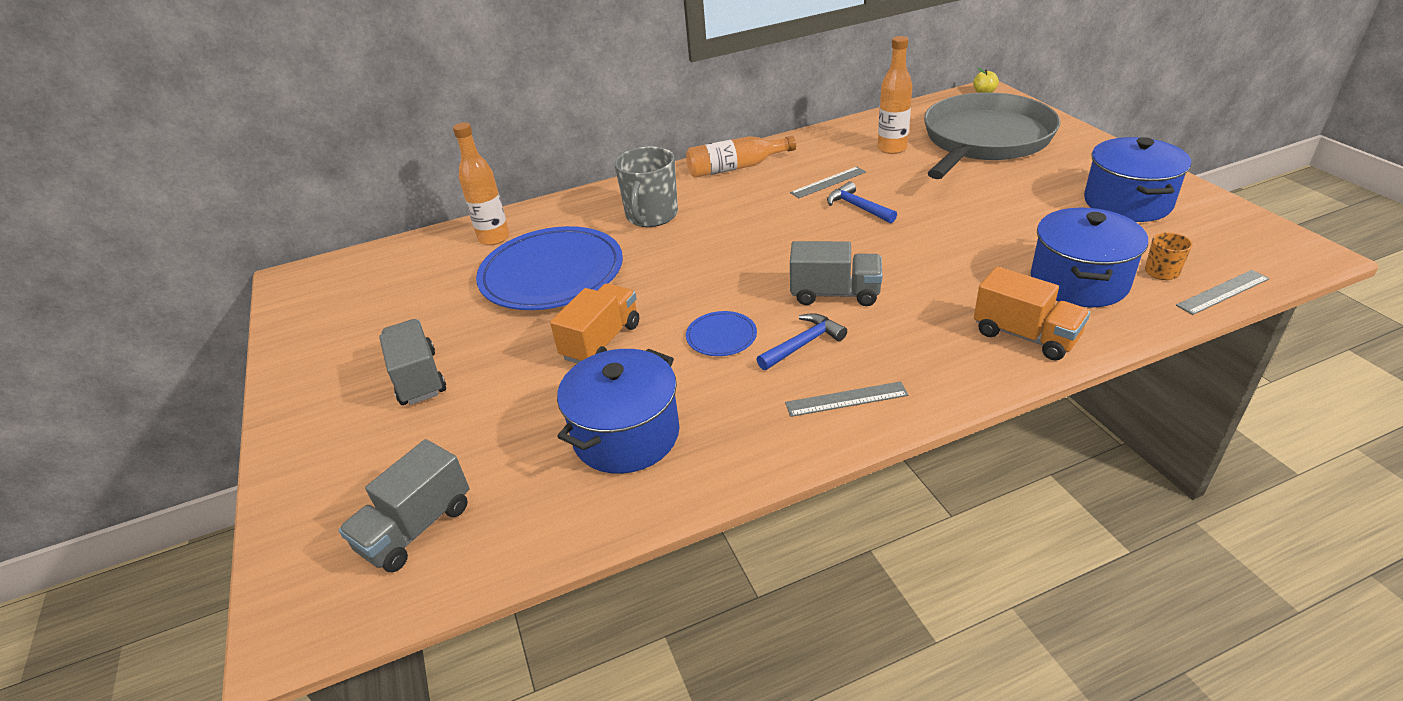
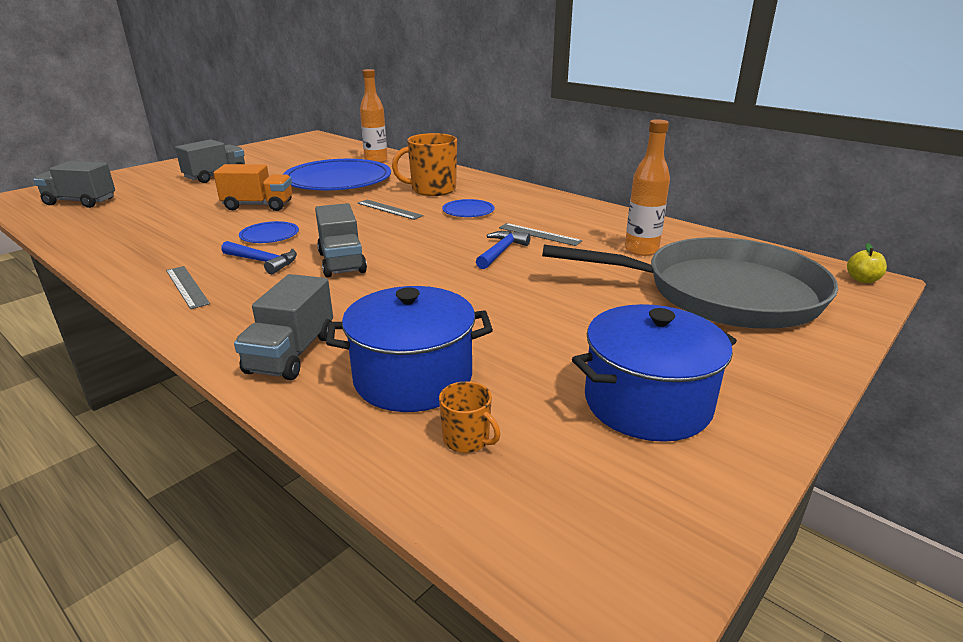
camera: 60 degrees right, 10 degrees down
blue pot [557,349,680,474] -> none
grey mug [615,146,678,227] -> orange mug [392,133,457,196]
orange bottle [686,136,796,178] -> none
orange truck [974,267,1090,360] -> grey truck [234,274,333,380]
grey ruler [1176,270,1270,315] -> grey ruler moved to [358,200,423,220]
none -> blue plate [442,199,494,217]

